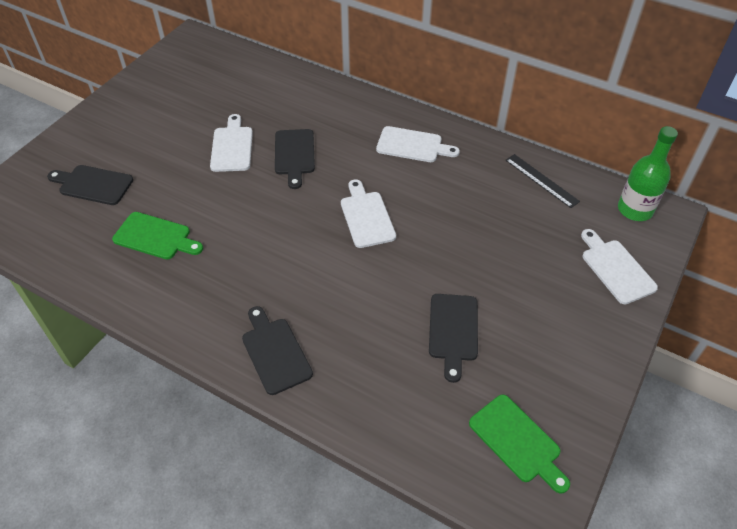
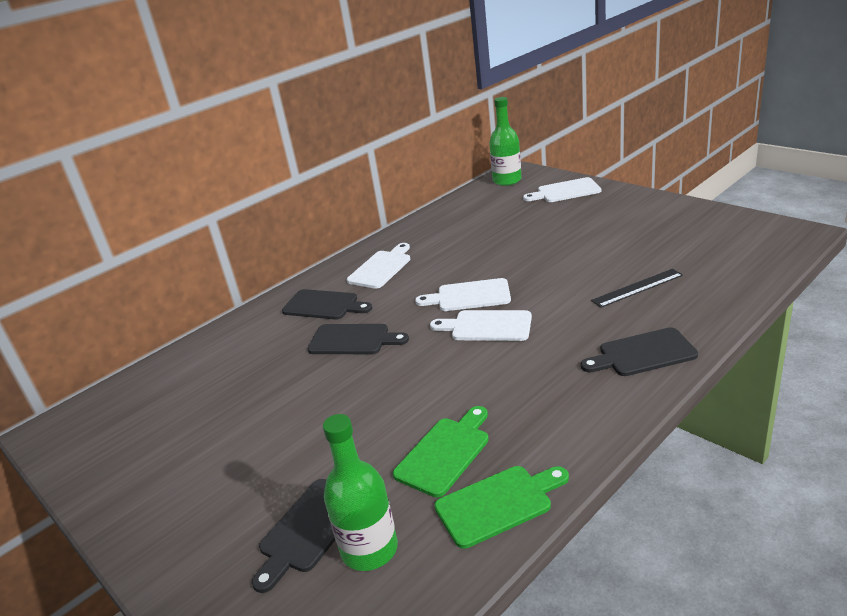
camera: 70 degrees left, 20 degrees down
white cutting board [210,114,253,172] -> white cutting board moved to [430,310,532,341]
black cutting board [429,294,478,383] -> black cutting board moved to [282,289,372,320]
green cutting board [469,395,570,494] -> green cutting board moved to [434,466,569,549]
black ruler [505,154,580,208] -> black ruler moved to [591,269,683,308]
none -> green bottle [323,414,398,571]

